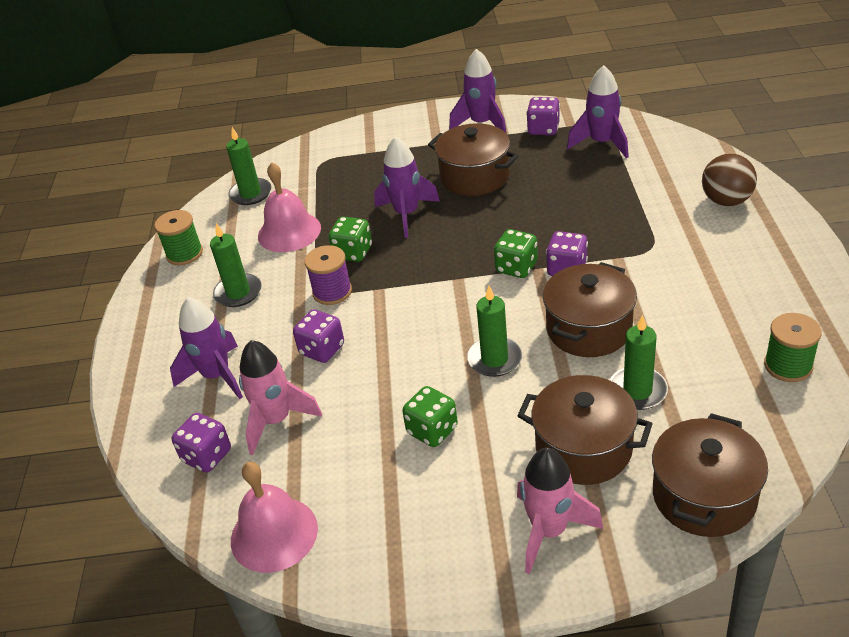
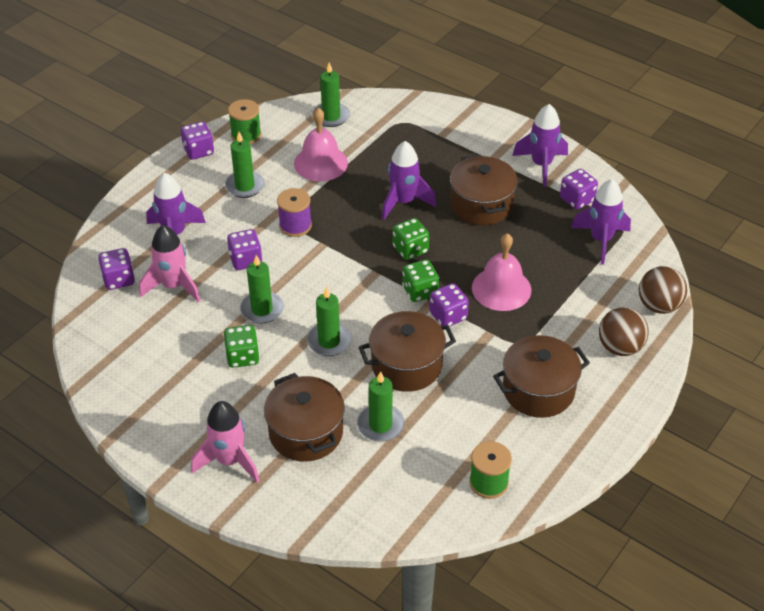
camera: 35 degrees right, 5 degrees up
pink bell [231,462,318,573] -> pink bell moved to [472,233,531,311]
green dice [329,217,372,262] -> green dice moved to [392,218,429,260]
brown pot [652,413,768,537] -> brown pot moved to [493,335,590,418]
none -> purple dice [181,122,214,160]
none -> green candle [240,255,283,324]
none -> brown ball [639,266,687,314]

